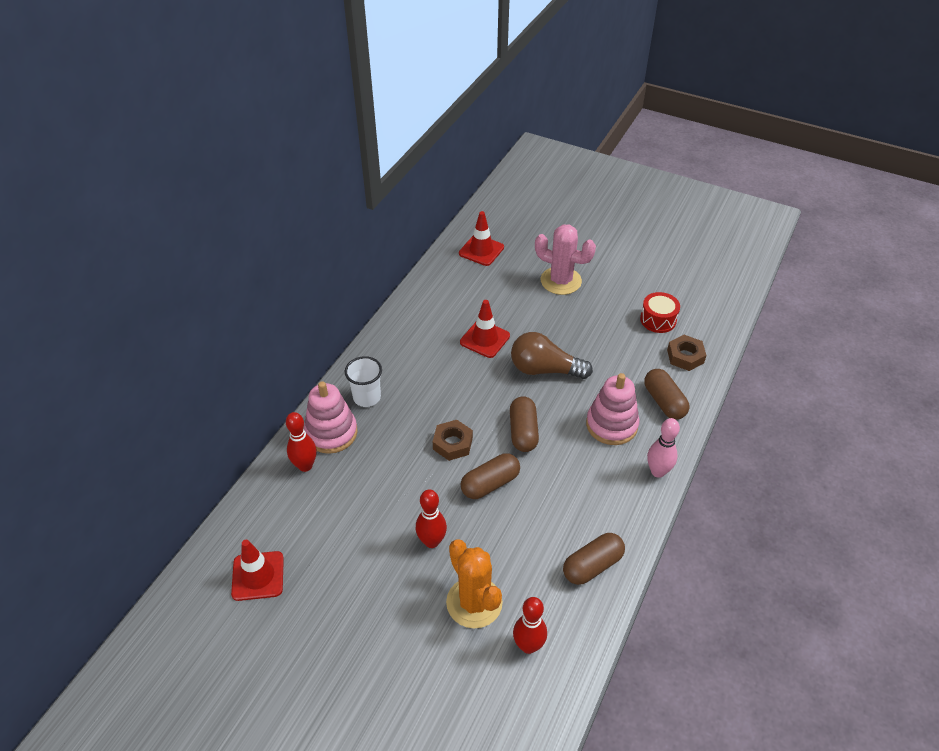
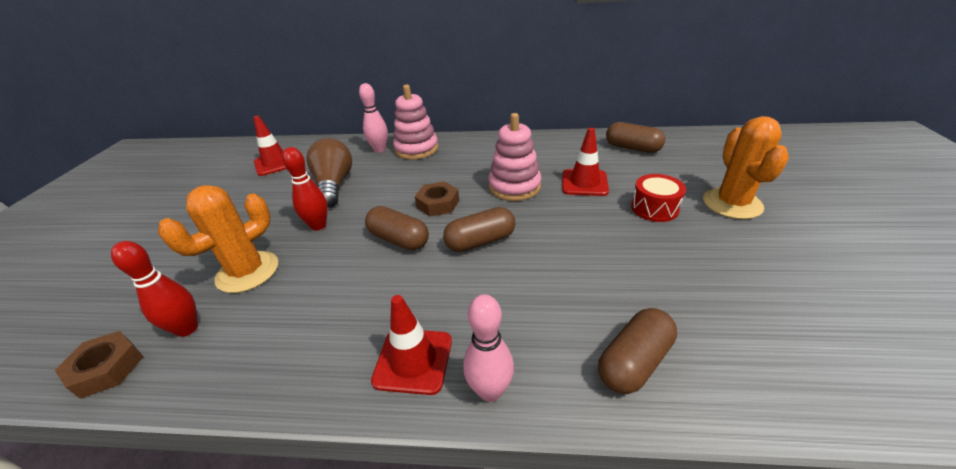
camera: 70 degrees right, 10 degrees down
red bowling pin [286,412,317,472] -> pink bowling pin [359,83,388,153]
white cup [345,356,382,407] -> none
red traffic cone [459,211,504,266] -> red traffic cone moved to [371,295,452,395]
brown light bulb [511,332,593,379] -> brown light bulb moved to [306,138,352,208]
pink cactus [535,224,596,295] -> orange cactus [703,116,789,219]
brown capsule [563,533,625,585] -> brown capsule moved to [606,122,665,153]
pink stacking toy [586,373,639,445] -> pink stacking toy moved to [488,113,541,201]
red drum [640,292,680,333] -> red drum moved to [631,174,686,222]
brown nut [667,335,707,371] -> brown nut moved to [55,331,144,399]

